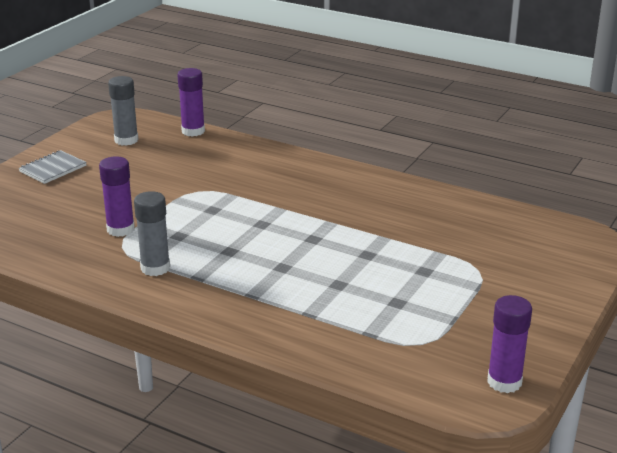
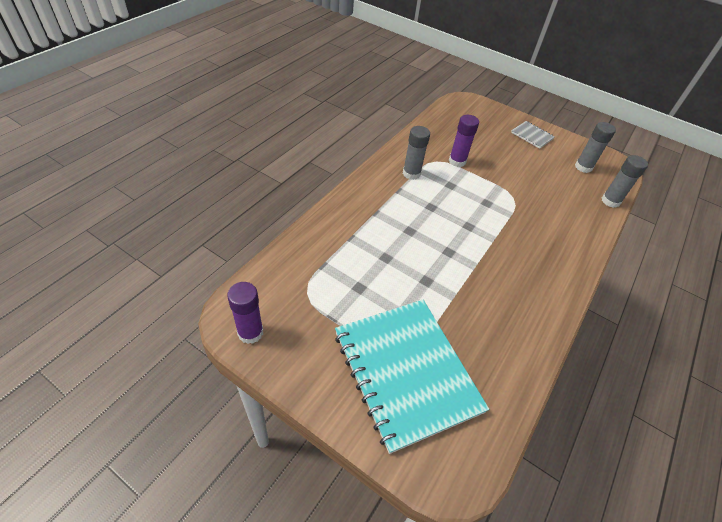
camera: 90 degrees right, 20 degrees up
purple glue stick [177,68,205,137] -> grey glue stick [602,155,648,208]
none -> turquoise notebook [335,300,489,454]

